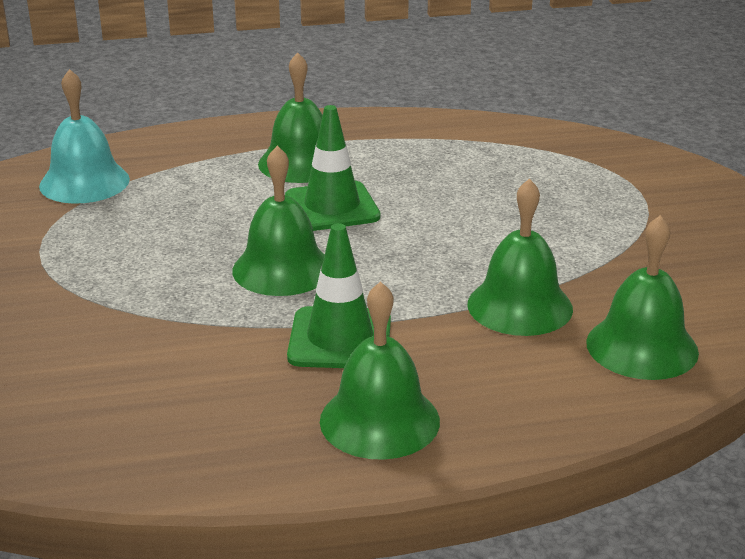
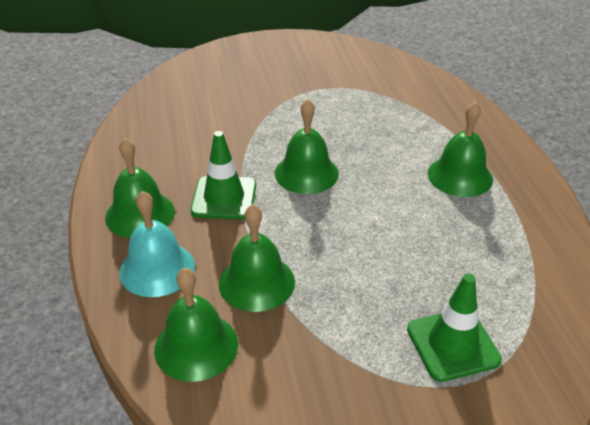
camera: 90 degrees right, 10 degrees up
turquoise bell [39,69,130,204] -> turquoise bell moved to [119,191,195,297]
green traffic cone [285,105,381,231] -> green traffic cone moved to [407,274,502,382]

